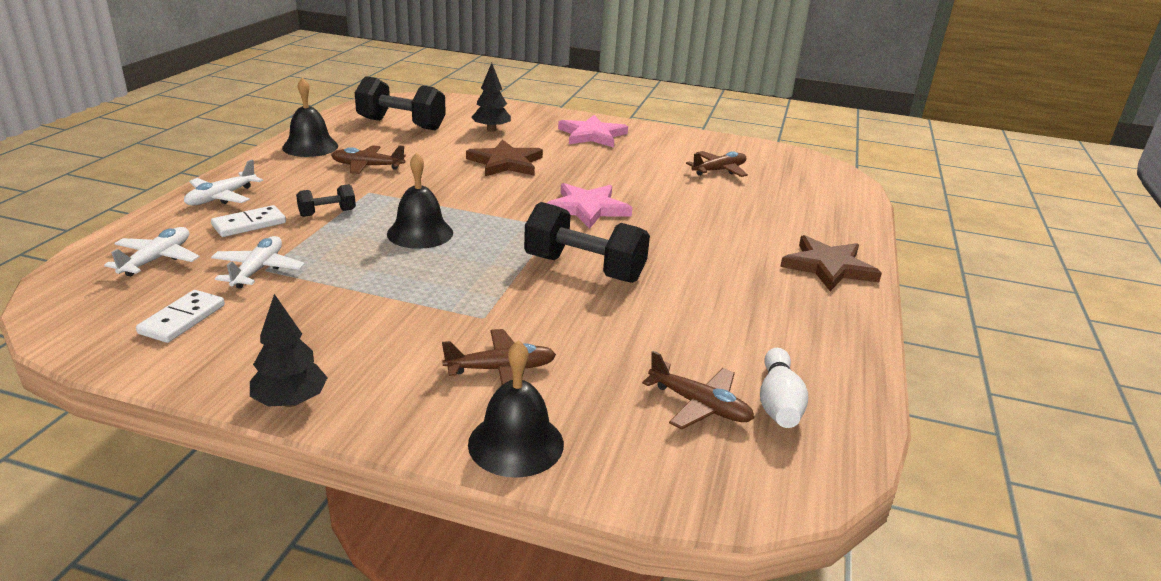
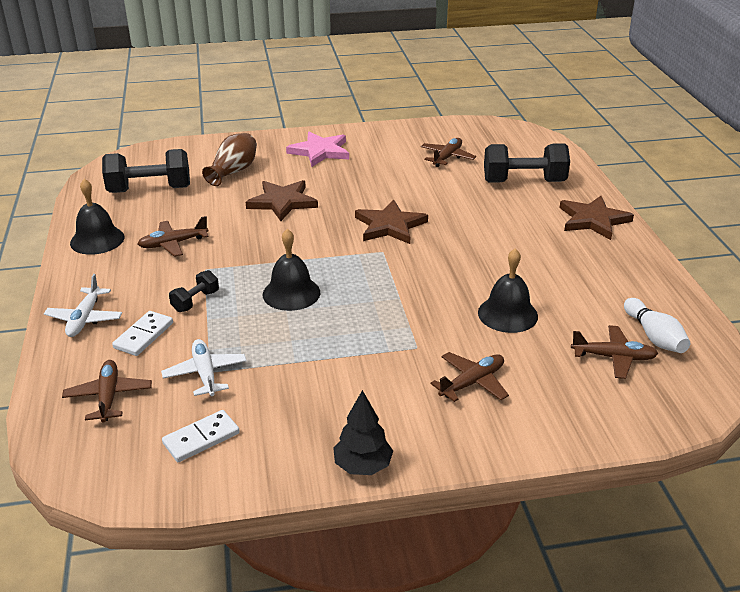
camera: 25 degrees left, 5 degrees up
white plane [104,227,200,277] -> brown plane [62,360,152,423]
white domino [136,290,225,343] -> white domino turned 60 degrees clockwise [162,410,240,462]
black bell [468,340,564,478] -> black bell moved to [478,248,538,333]
black tree [471,63,511,132] -> brown vase [202,133,257,186]
black dumbbell [524,202,650,283] -> black dumbbell moved to [484,143,570,183]
pink star [547,183,632,229] -> brown star [355,200,428,244]

